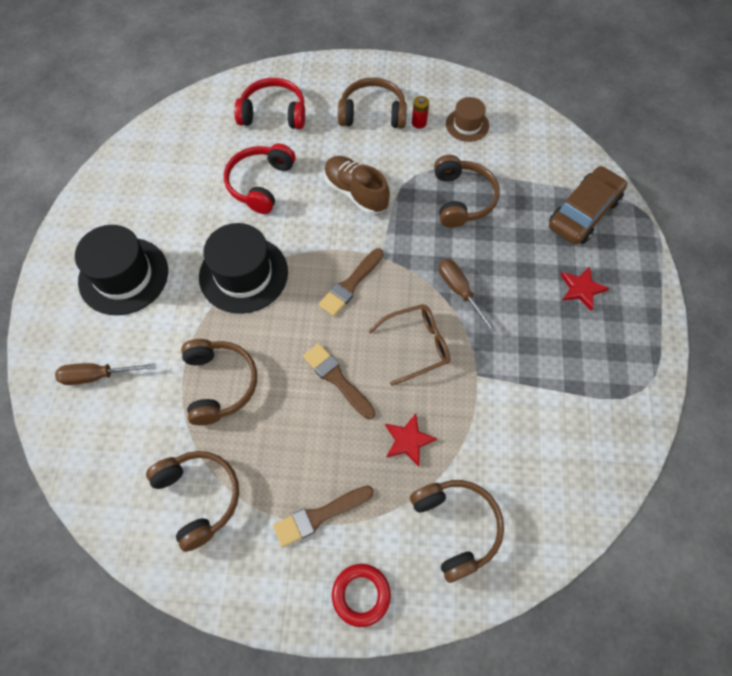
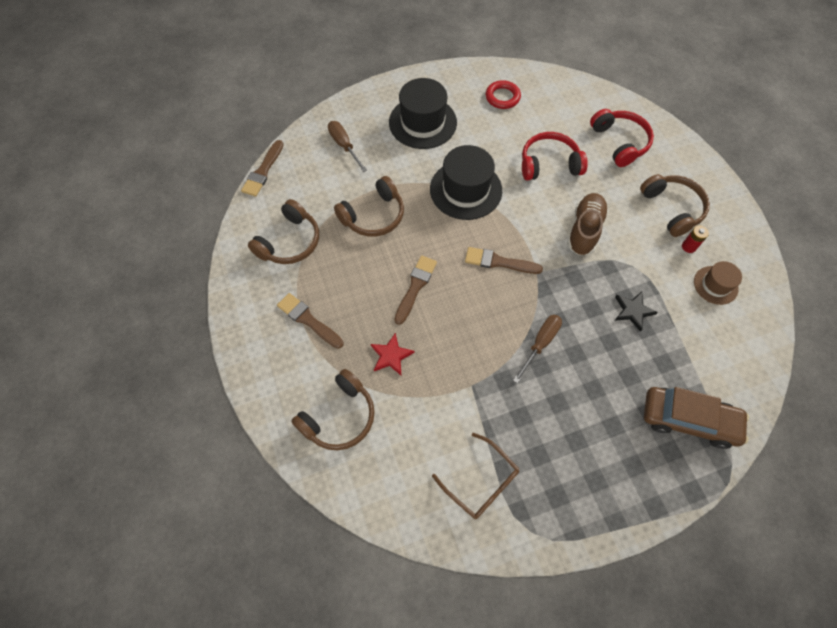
camera: 65 degrees right, 0 degrees up
red ring [332,564,391,627] -> red ring moved to [486,80,521,109]
brown glasses [369,304,450,386] -> brown glasses moved to [432,433,519,519]
brown headphones [434,155,500,228] -> black star [615,291,658,332]
red star [561,266,609,311] -> none
none -> brown brush [241,140,283,197]

